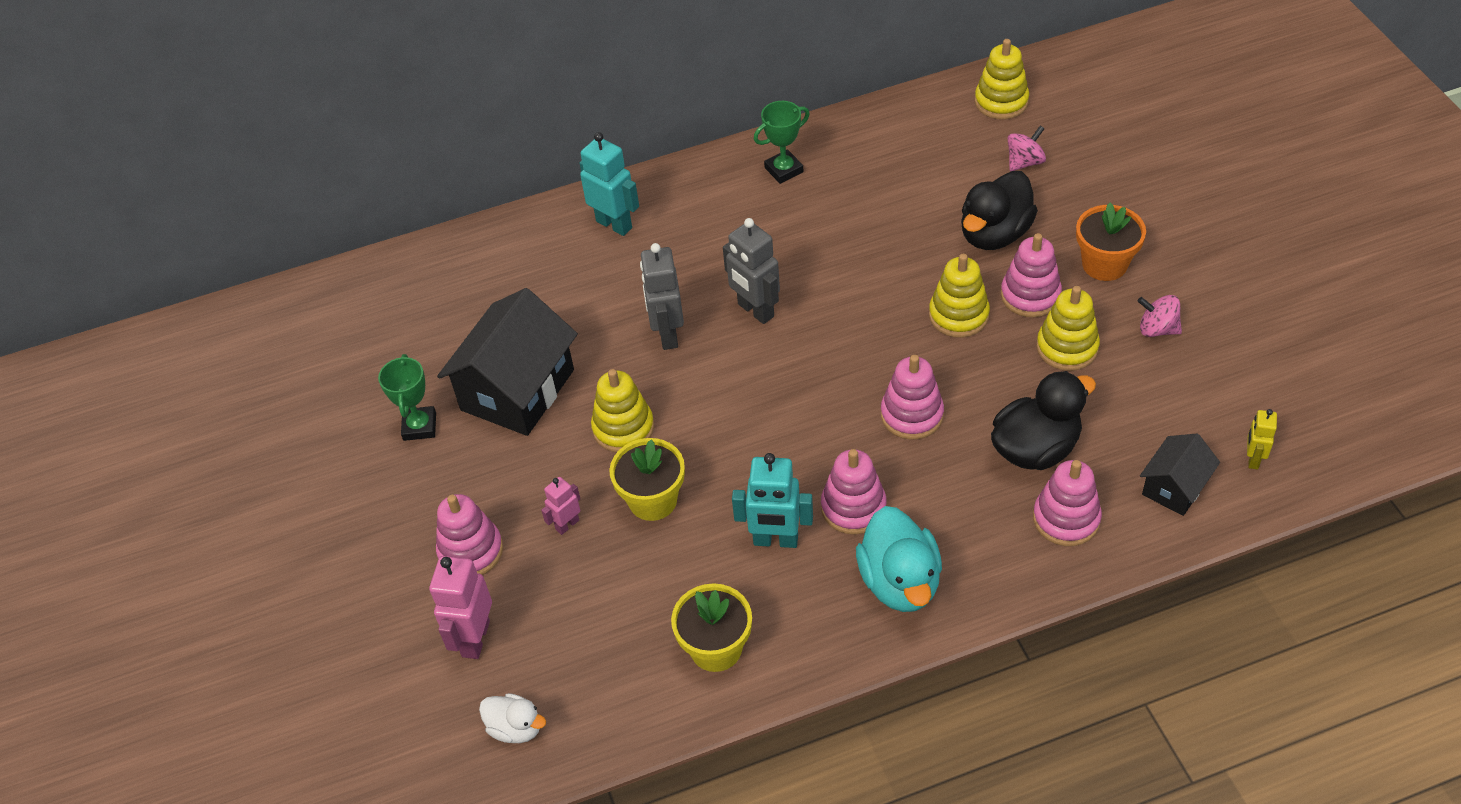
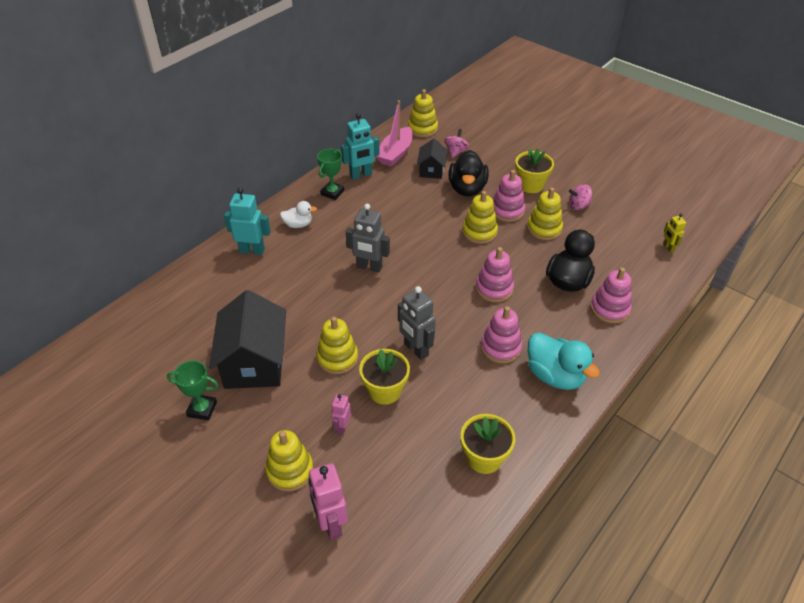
camera: 35 degrees left, 5 degrees down
green trophy [378,354,436,441] -> green trophy turned 45 degrees counterclockwise [167,360,219,420]
pink stacking toy [436,494,503,575] -> yellow stacking toy [265,430,314,492]
white duck [479,693,546,743] -> white duck moved to [280,201,317,228]
grey robot [640,243,684,350] -> grey robot moved to [398,286,436,360]
turquoise robot [732,453,813,548] -> turquoise robot moved to [341,113,380,180]
orange flower pot [1076,203,1146,281] -> yellow flower pot [515,148,554,193]
black house [1140,434,1220,516] -> black house moved to [417,138,448,179]
none -> pink boat [376,100,413,167]

